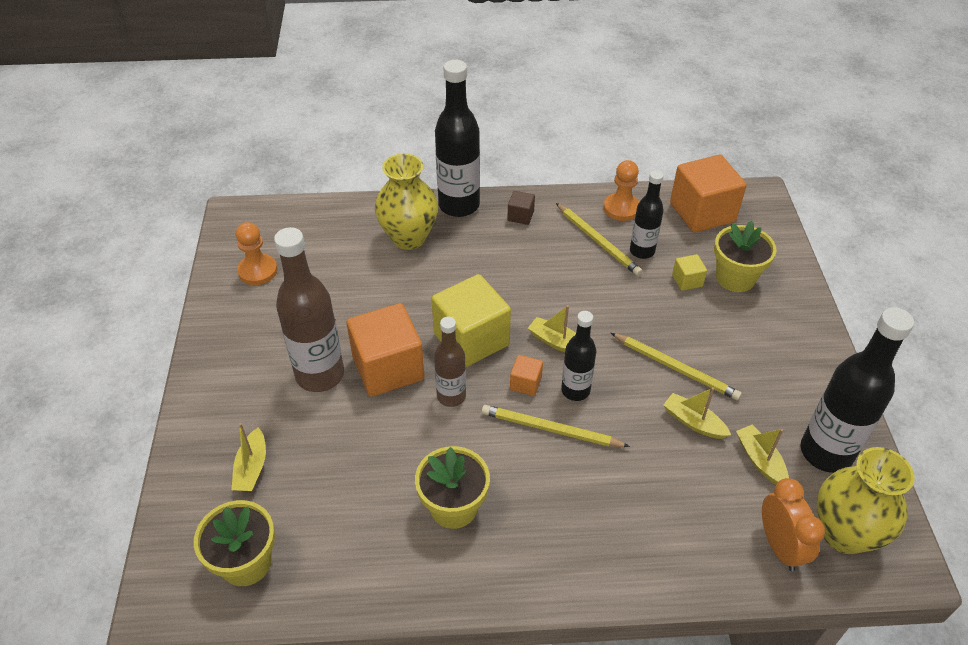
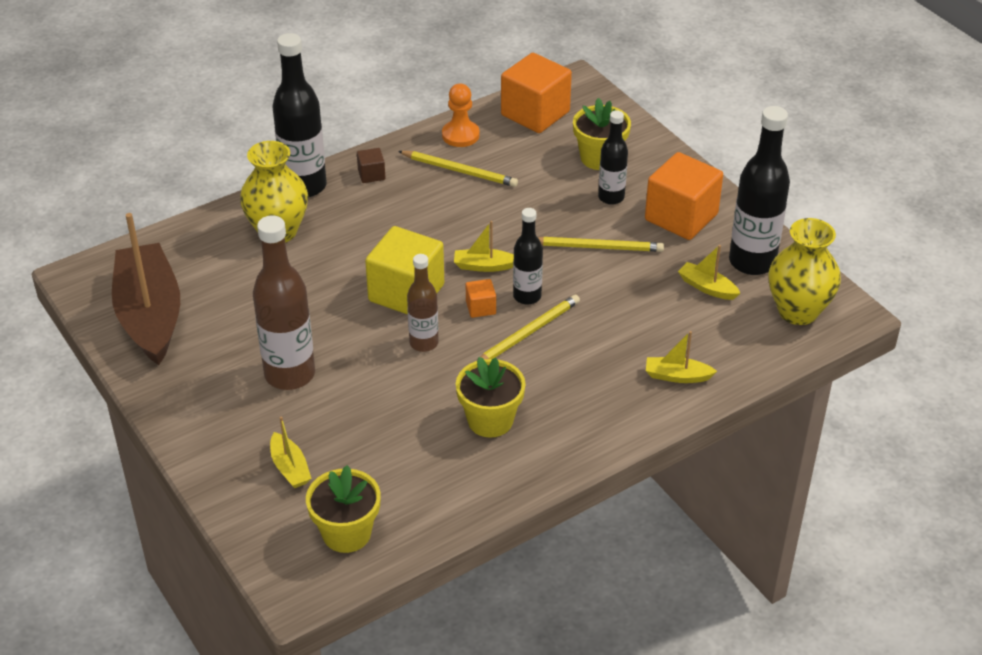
camera: 30 degrees left, 5 degrees down
orange pawn [236,222,278,285] -> brown boat [112,213,180,365]
orange cube [346,303,425,397] -> orange cube moved to [645,152,723,240]
yellow pencil [482,405,630,447] -> yellow pencil turned 150 degrees clockwise [477,295,580,360]
black bottle [630,170,664,259] -> black bottle moved to [598,110,628,205]
yellow boat [663,387,731,439] -> yellow boat moved to [646,331,717,383]
yellow cube [672,254,707,291] -> none
orange clock [762,478,825,571] -> none

